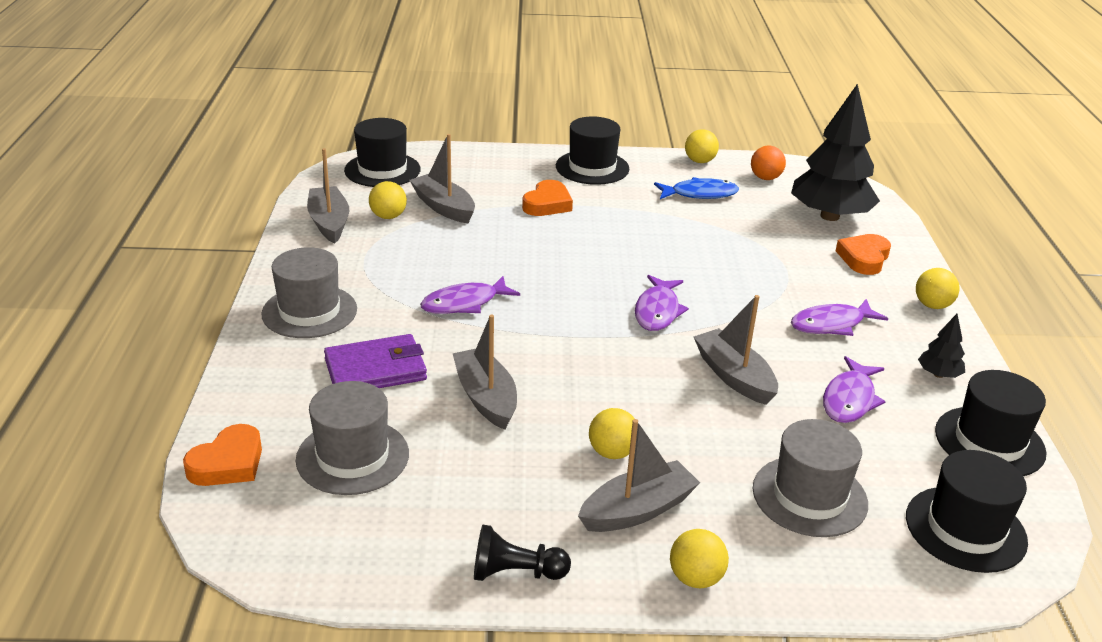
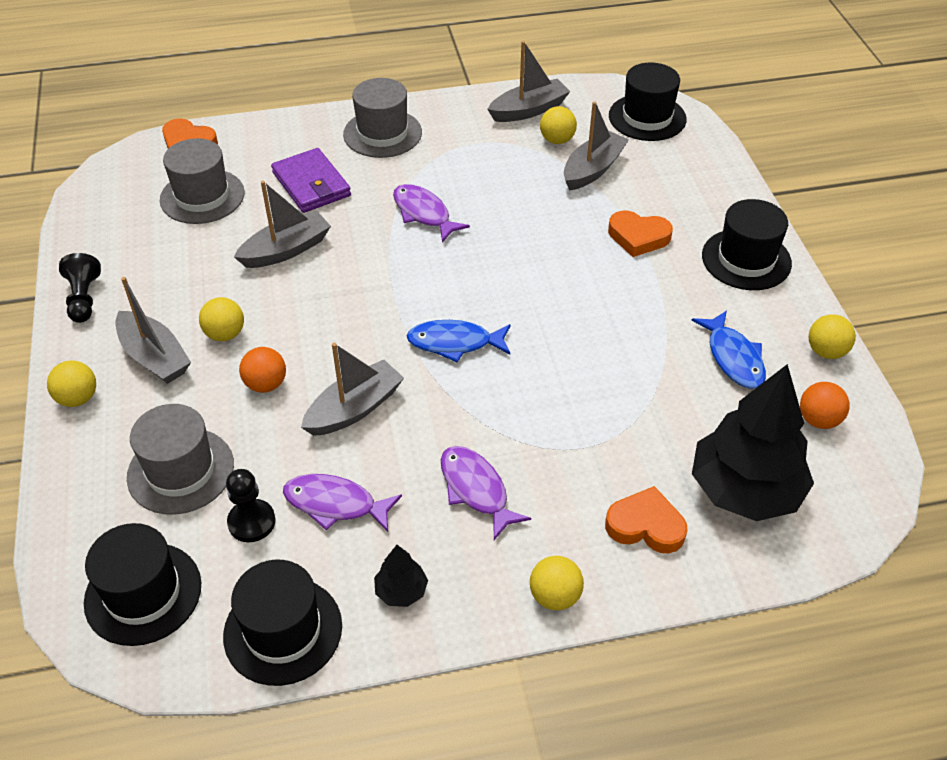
camera: 80 degrees right, 15 degrees up
purple fish [635,275,689,331] -> blue fish [407,320,511,362]
none -> black pawn [226,469,276,542]
none -> orange ball [239,347,286,393]

